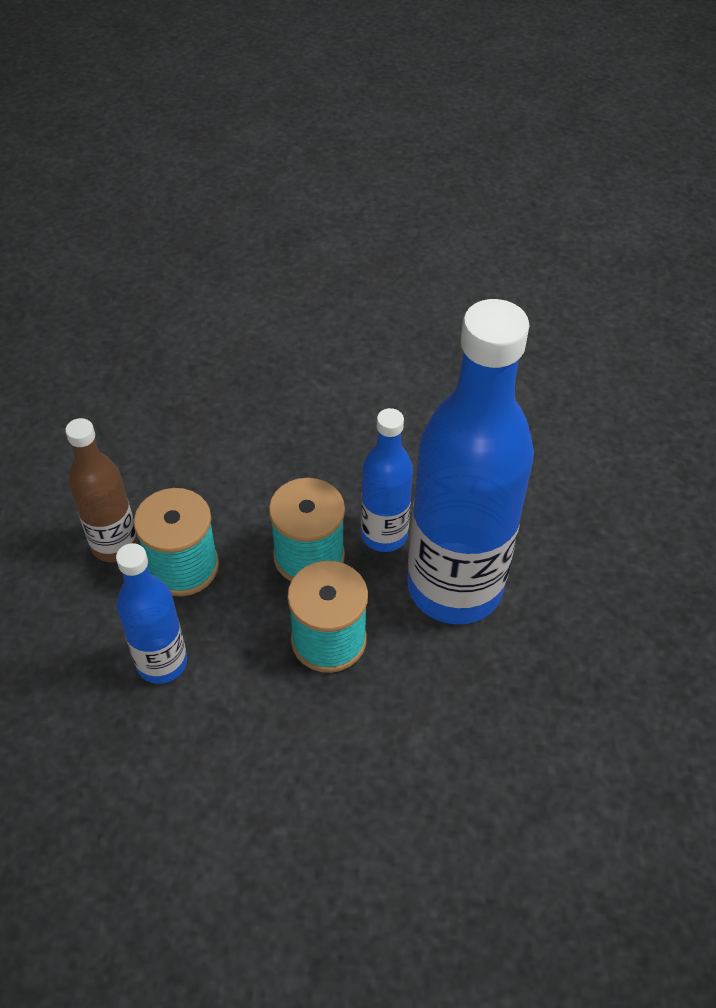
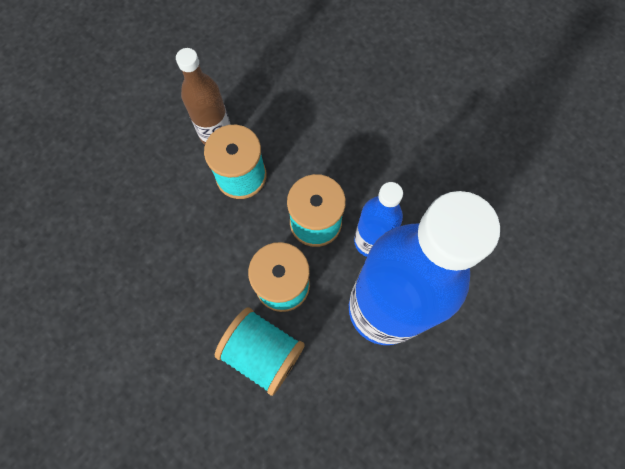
camera: 40 degrees right, 20 degrees up
blue bottle [116,543,187,684] -> none
none -> turquoise spool [215,307,305,396]

